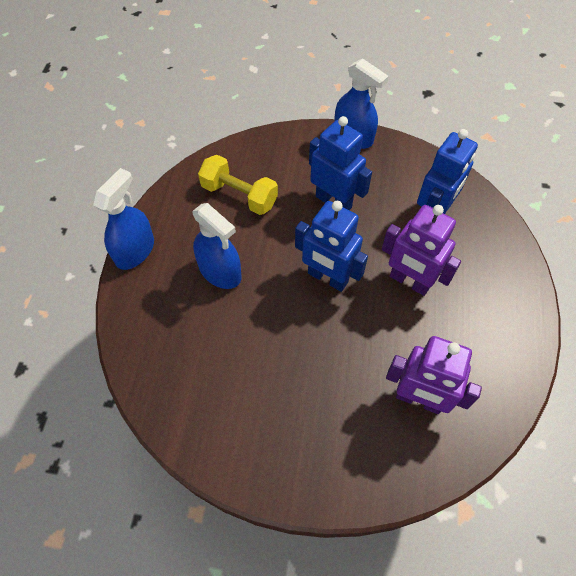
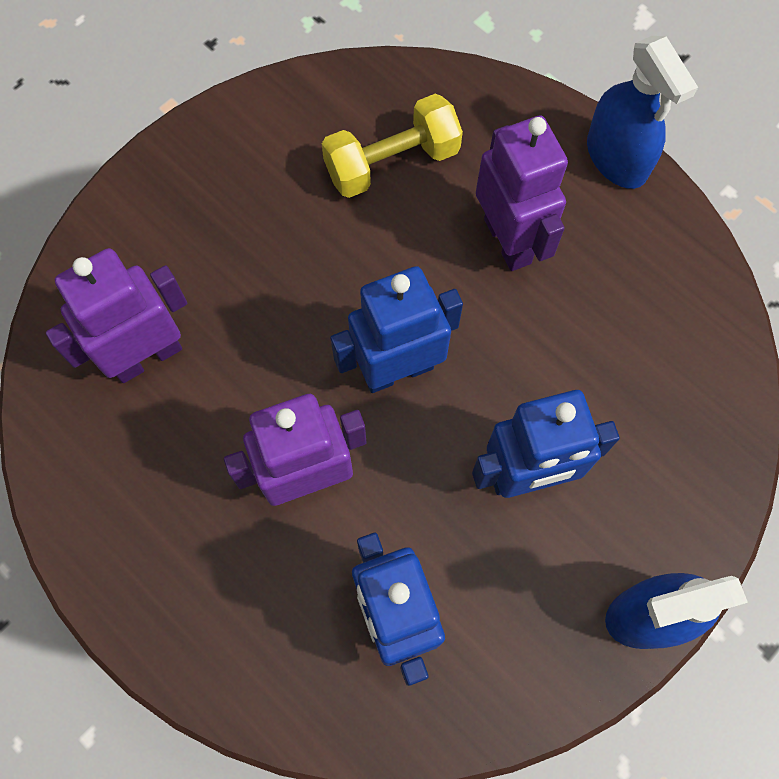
camera: 125 degrees right, 10 degrees up
blue spray bottle [193,203,241,289] -> purple robot [476,115,568,271]
yellow dumbbell [198,155,278,215] -> yellow dumbbell moved to [322,94,463,198]

